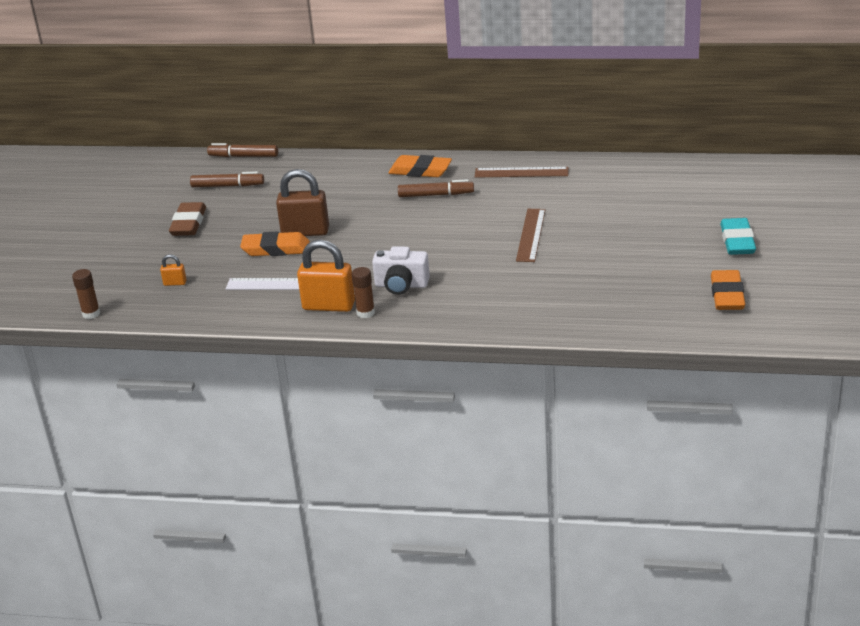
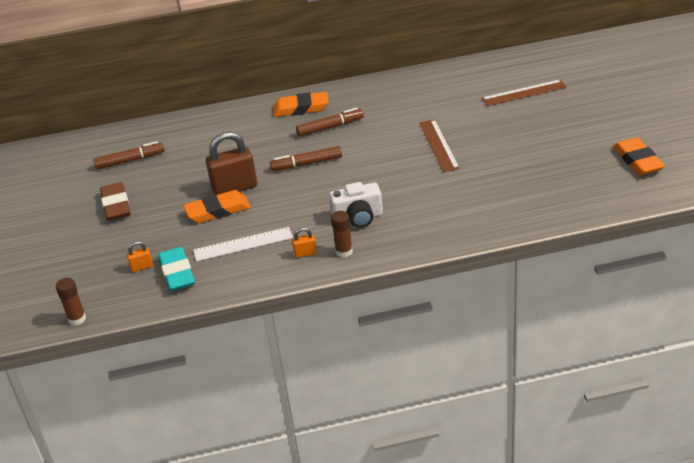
camera: 20 degrees left, 5 degrees up
brown marker [207,143,278,157] -> brown marker moved to [270,146,342,171]
orange padlock [297,240,355,312] -> orange padlock [292,227,317,258], size x0.46
brown ruler [475,167,569,178] -> brown ruler moved to [481,80,567,106]
turquoise eraser [720,218,756,255] -> turquoise eraser moved to [158,247,195,291]

